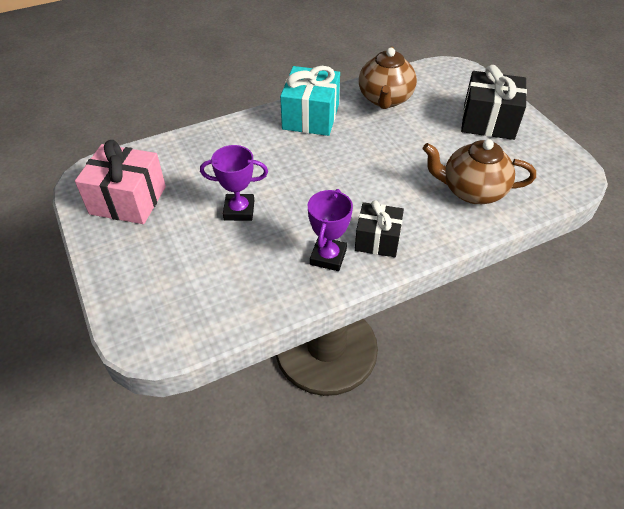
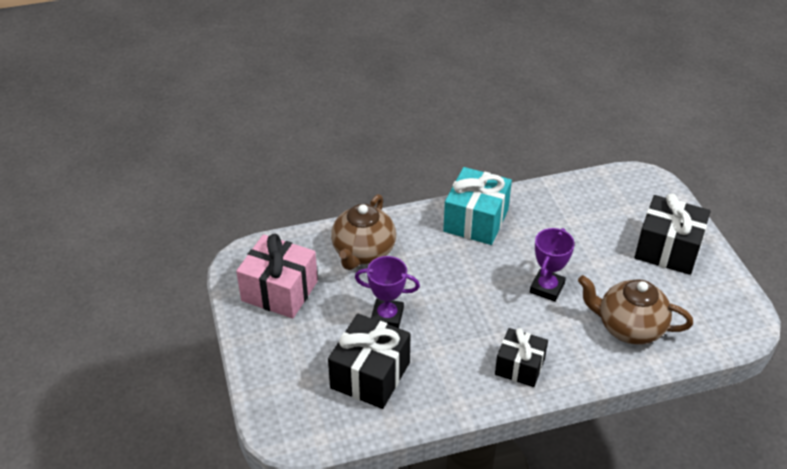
camera: 10 degrees right, 5 degrees down
purple trophy [308,189,353,271] -> purple trophy moved to [530,228,575,302]
brown teapot [359,46,417,109] -> brown teapot moved to [331,194,396,270]
none -> black gift [328,314,410,409]

